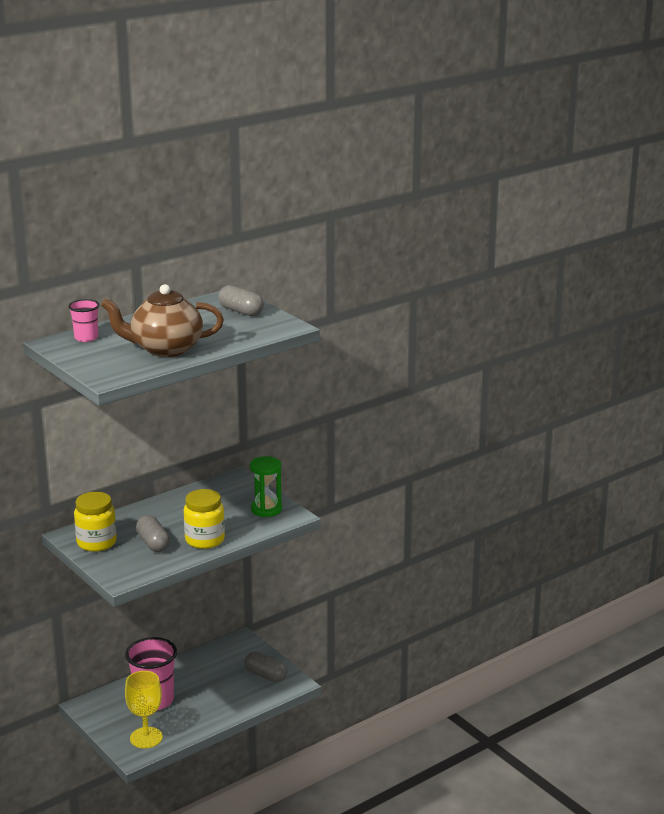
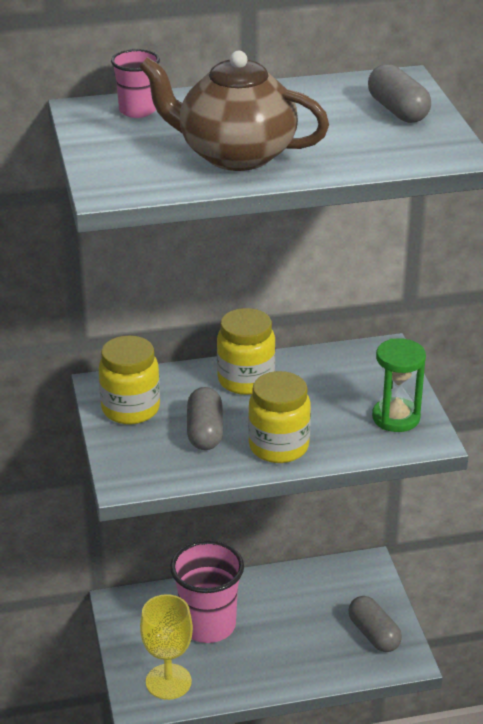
camera: 25 degrees right, 10 degrees up
none -> yellow jar [217,308,276,395]

